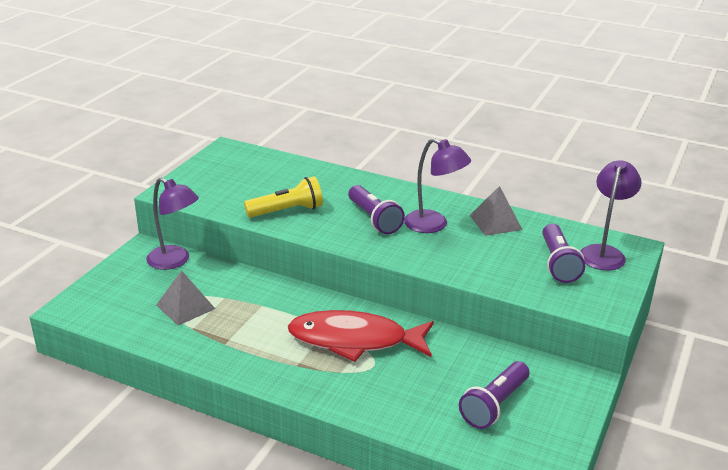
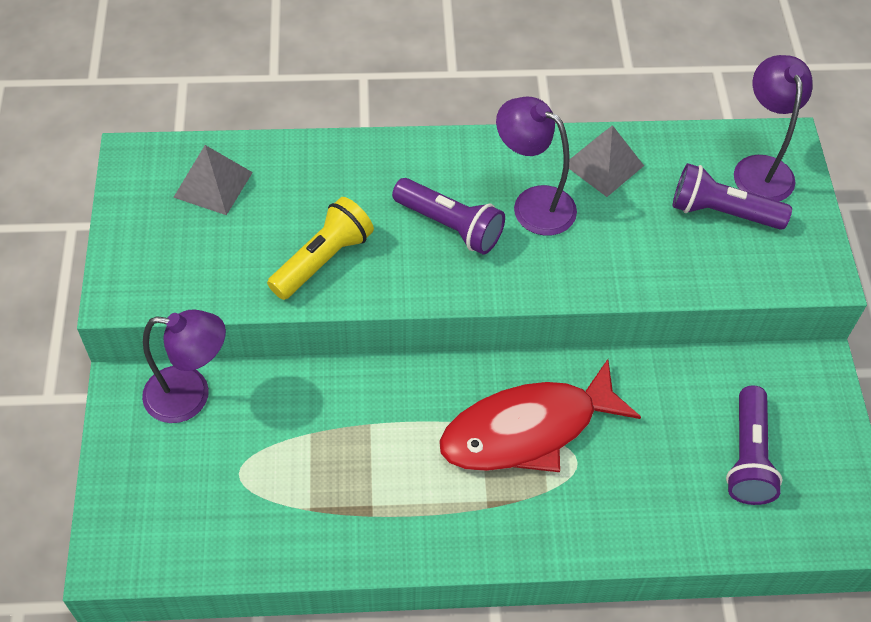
camera: 30 degrees left, 25 degrees up
grey pyramid [156,270,215,325] -> grey pyramid moved to [173,145,253,215]
purple lamp [404,138,471,233] -> purple lamp turned 150 degrees counterclockwise [496,97,577,236]
purple flashlight [543,224,585,283] -> purple flashlight turned 135 degrees clockwise [673,163,792,230]

